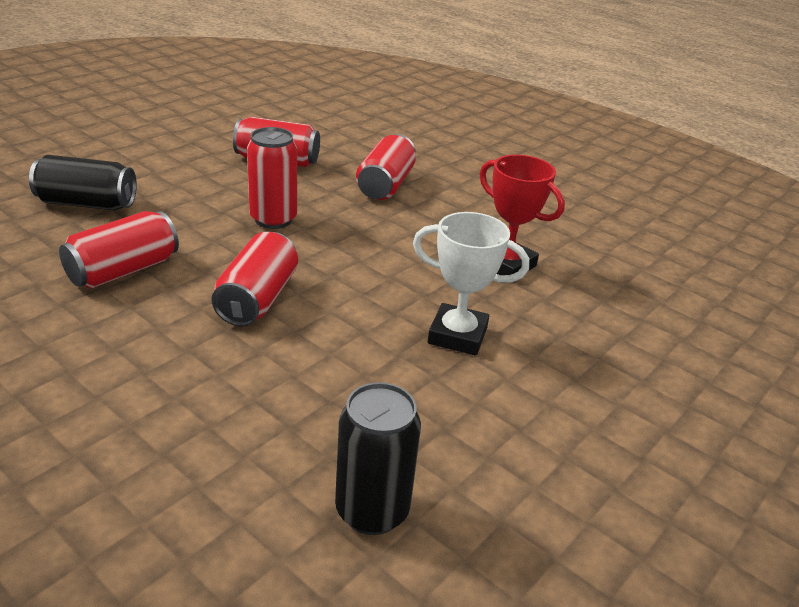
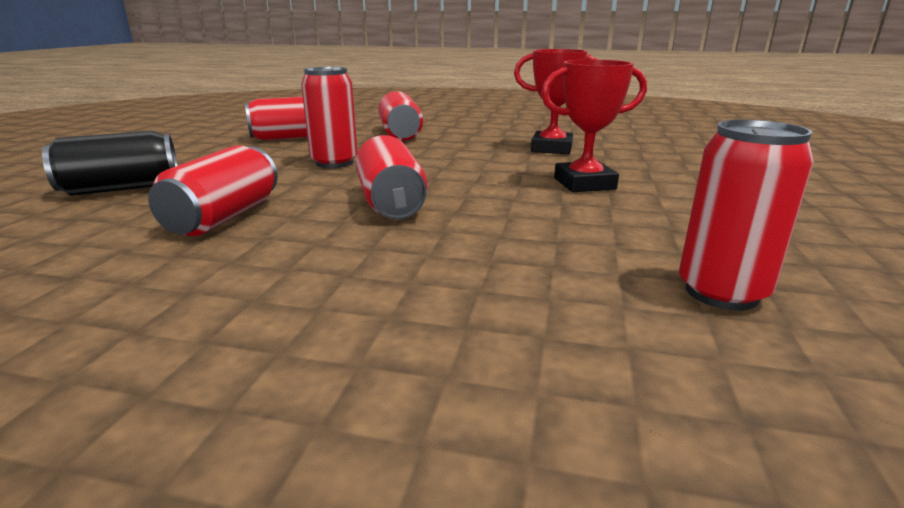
camera: 25 degrees left, 10 degrees down
black can [335,382,421,535] -> red can [679,120,814,310]
white trophy [413,212,529,356] -> red trophy [541,60,647,192]

